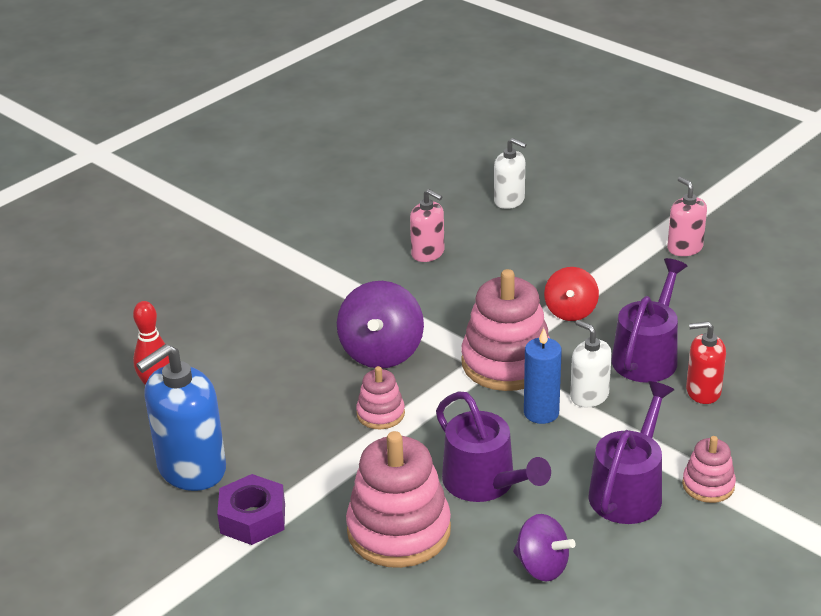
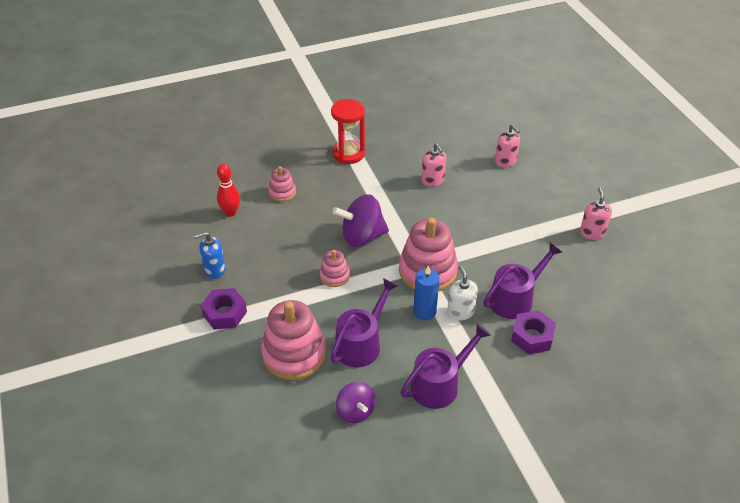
camera: 25 degrees right, 10 degrees up
blue soap dispenser [136,344,226,491] -> blue soap dispenser [194,232,226,279], size x0.57
purple spinning top [337,281,424,368] -> purple spinning top turned 45 degrees clockwise [333,194,389,247]
purple watering can [436,391,551,502] -> purple watering can turned 135 degrees counterclockwise [330,278,398,368]
white soap dispenser [494,138,527,209] -> pink soap dispenser [495,124,520,167]
red spinning top [544,267,599,321] -> none
pink stacking toy [682,436,736,503] -> pink stacking toy moved to [268,166,296,202]
red soap dispenser [686,322,726,404] -> purple nut [511,310,556,354]
none -> red hourglass [331,99,365,164]

